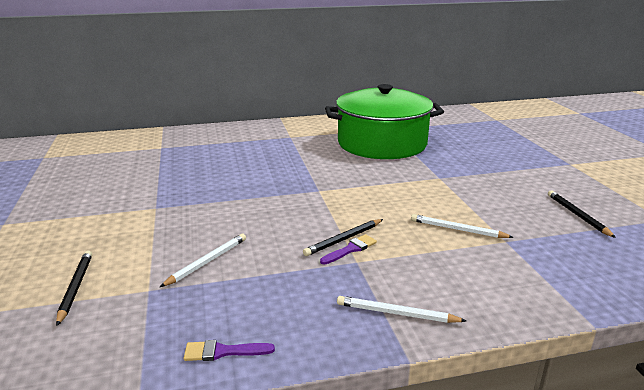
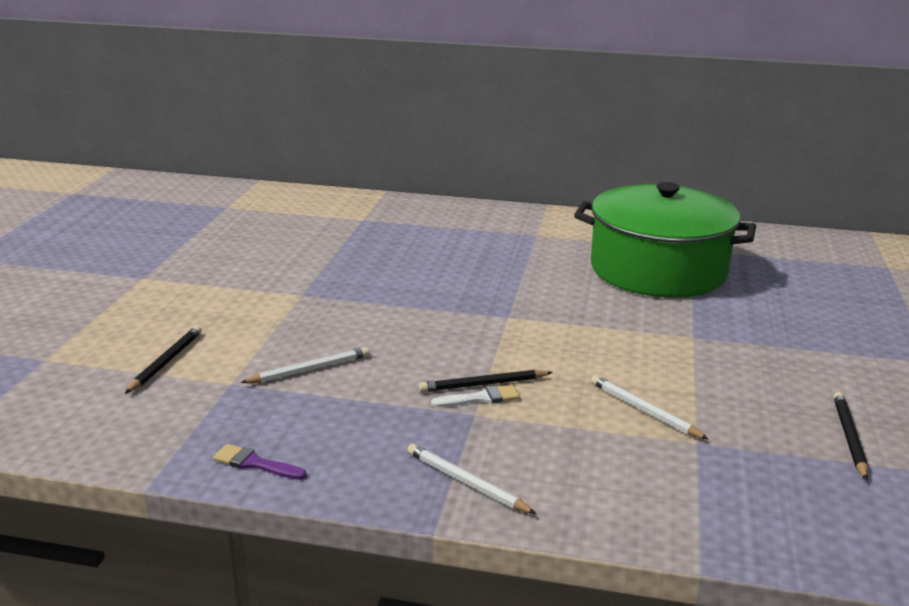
camera: 25 degrees right, 0 degrees up
purple brush [320,234,377,265] -> white brush [431,385,520,407]

